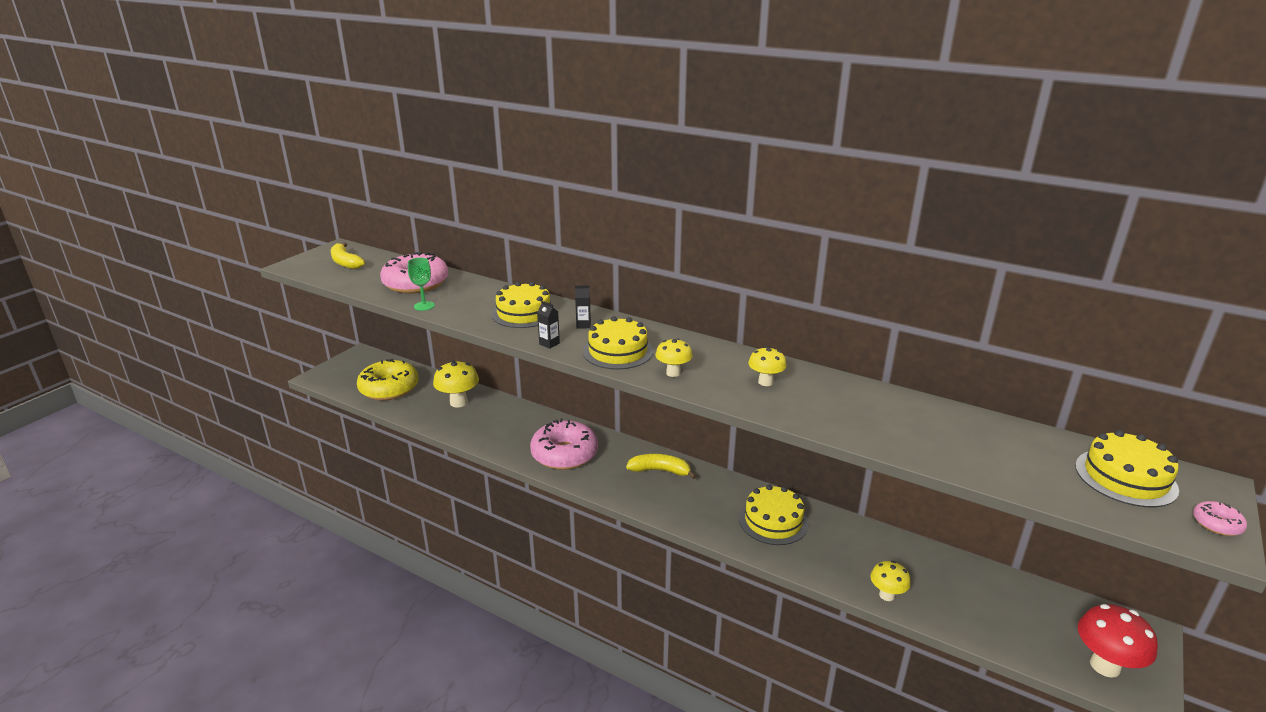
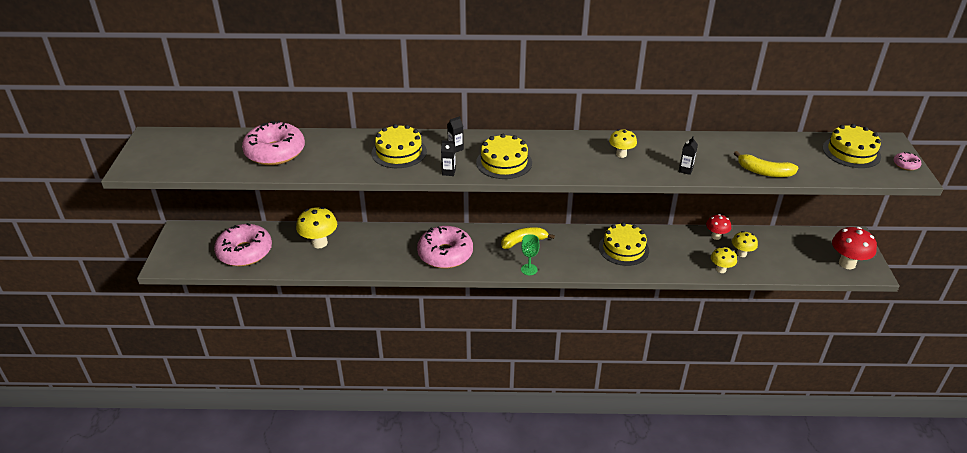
camera: 30 degrees left, 10 degrees up
yellow banana [331,242,365,269] -> yellow banana moved to [734,151,798,177]
yellow donut [357,359,419,400] -> pink donut [214,223,272,266]
green goblet [408,258,435,311] -> green goblet moved to [521,234,540,275]
yellow mushroom [655,338,693,377] -> yellow mushroom moved to [732,231,758,257]
none -> black carton [679,136,698,175]
none -> red mushroom [706,214,731,240]

